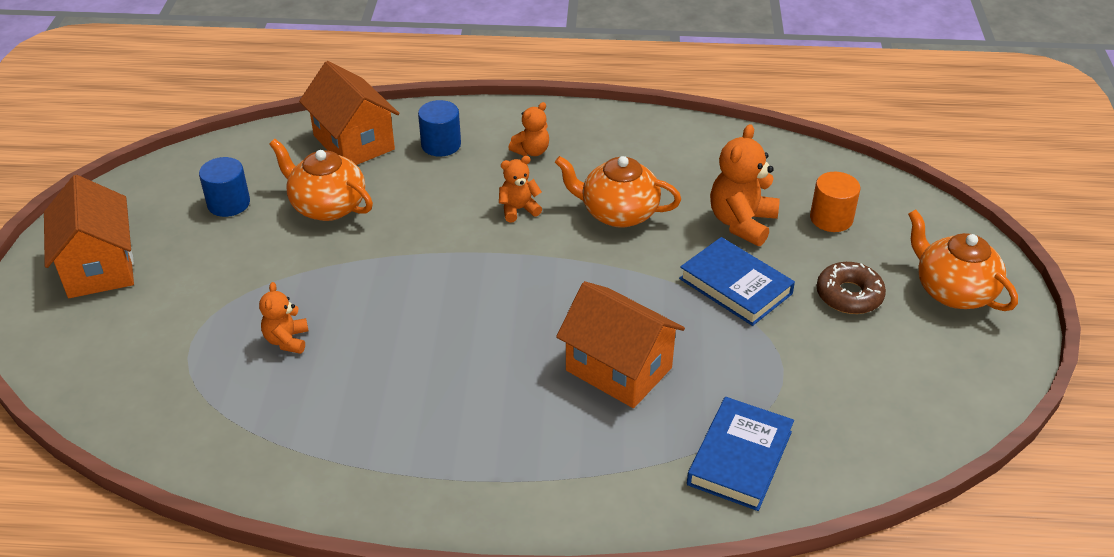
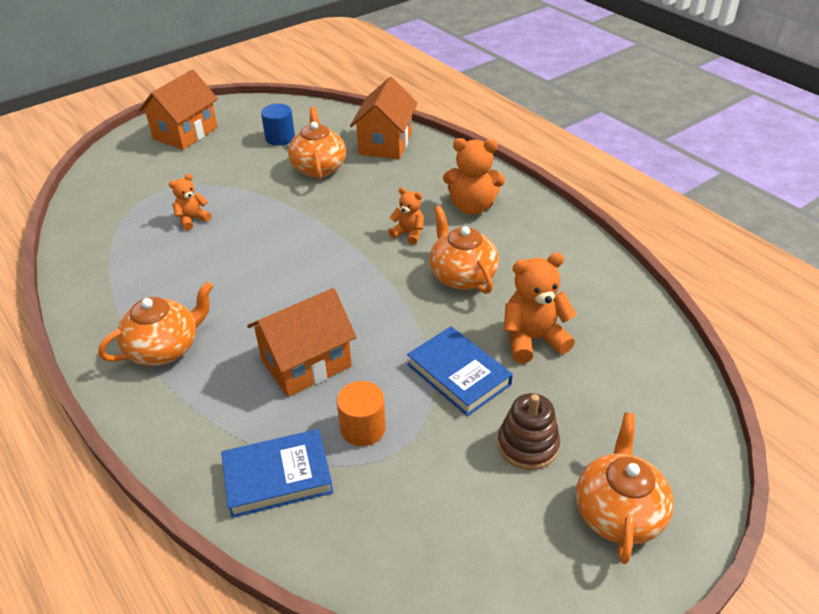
camera: 50 degrees right, 0 degrees up
blue cylinder [418,100,461,157] -> none
orange teddy bear [508,102,549,156] -> orange teddy bear [443,138,505,214], size x1.71
orange house [556,281,685,408] -> orange house turned 60 degrees clockwise [247,288,357,397]
blue book [679,237,795,326] -> blue book turned 45 degrees counterclockwise [407,326,513,416]
orange cylinder [810,172,860,232] -> orange cylinder moved to [337,381,386,446]
brown donut [816,262,886,314] -> brown stacking toy [497,393,560,470]
none -> orange teapot [98,281,213,366]

